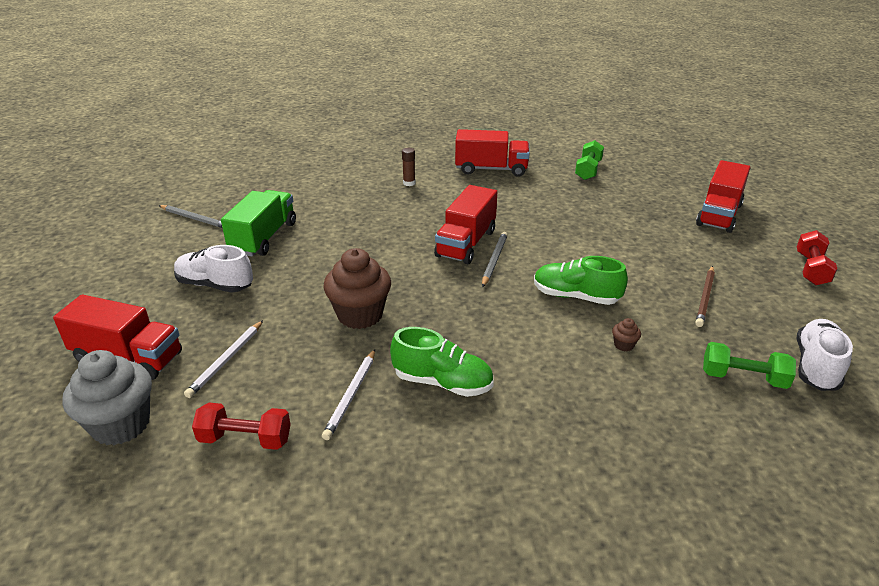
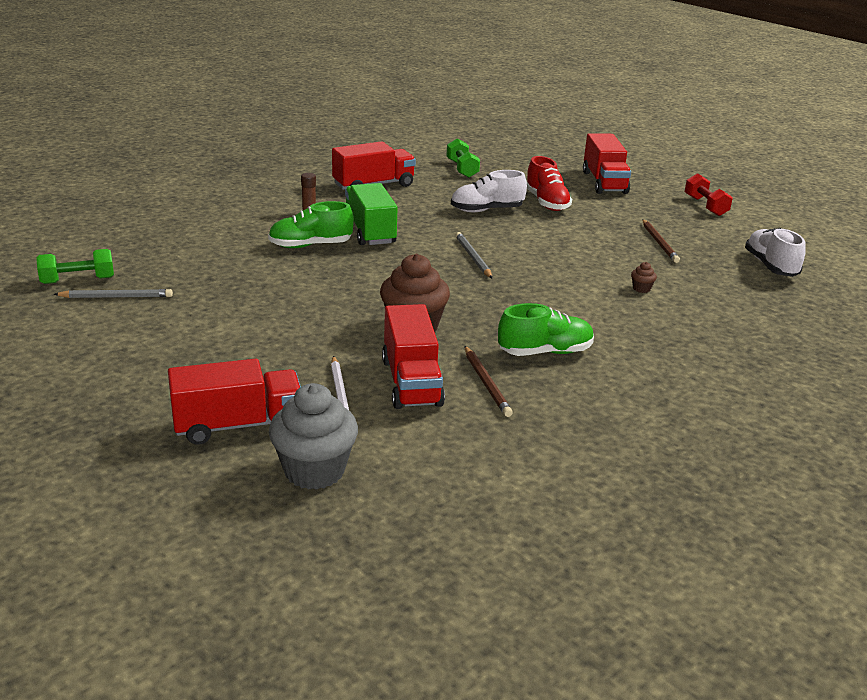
camera: 35 degrees left, 5 degrees down
white shoe [174,245,253,293] -> white shoe moved to [451,170,527,212]
red dumbbell [192,403,291,450] -> none
green truck [221,190,296,257] -> green truck moved to [345,183,398,245]
white pencil [322,349,375,440] -> brown pencil [465,346,513,417]
red truck [434,185,497,264] -> red truck moved to [382,304,445,409]
green shoe [534,256,628,305] -> green shoe moved to [268,201,354,248]
green dumbbell [703,342,796,389] -> green dumbbell moved to [36,249,114,284]
none -> red shoe [526,156,572,211]

